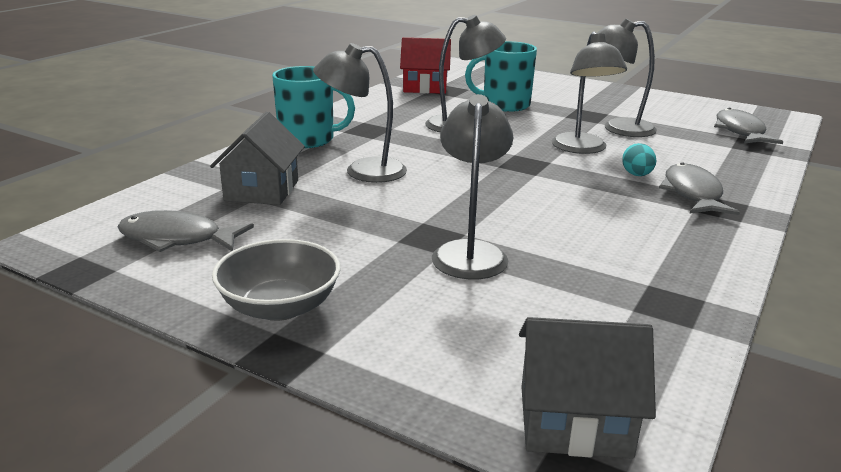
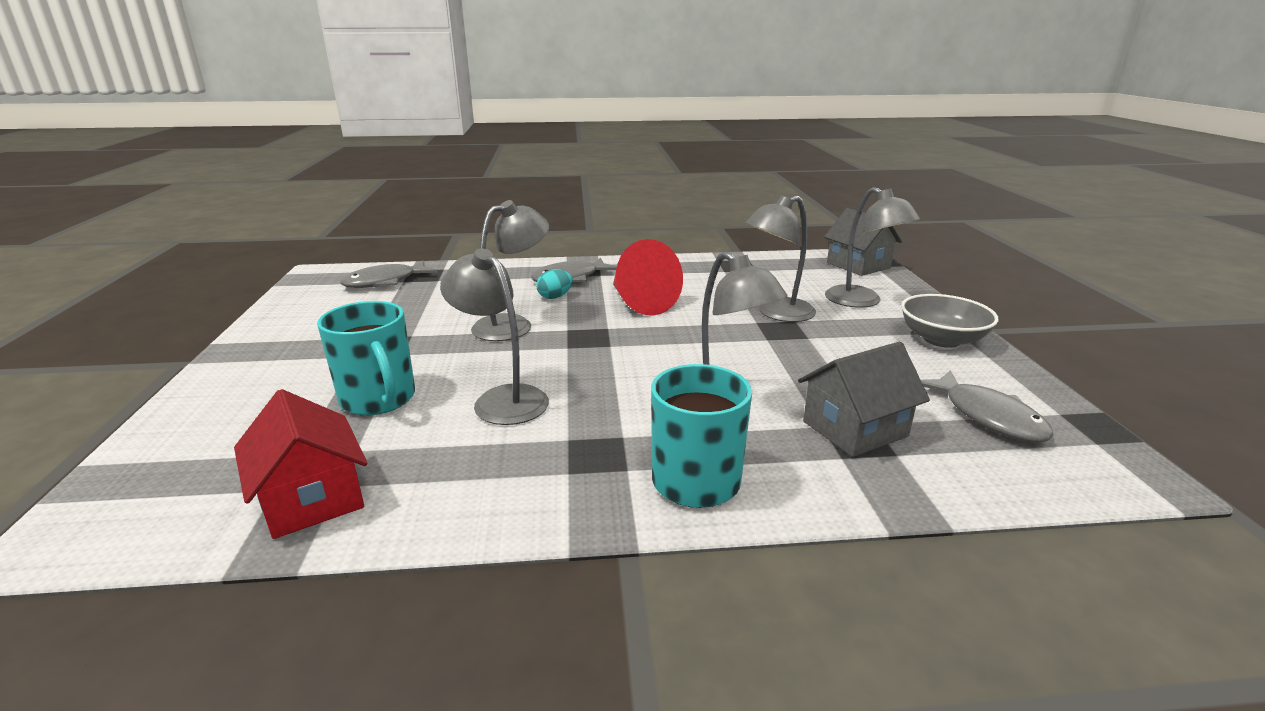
camera: 125 degrees left, 0 degrees up
grey lamp [597,18,657,137] -> grey lamp moved to [825,187,920,308]
none -> red cone [613,239,683,316]

